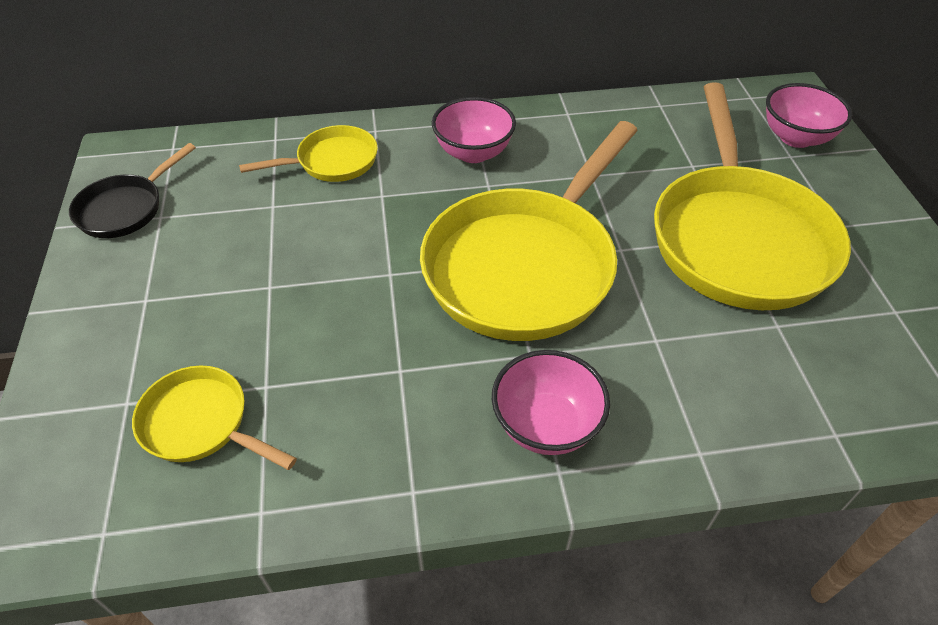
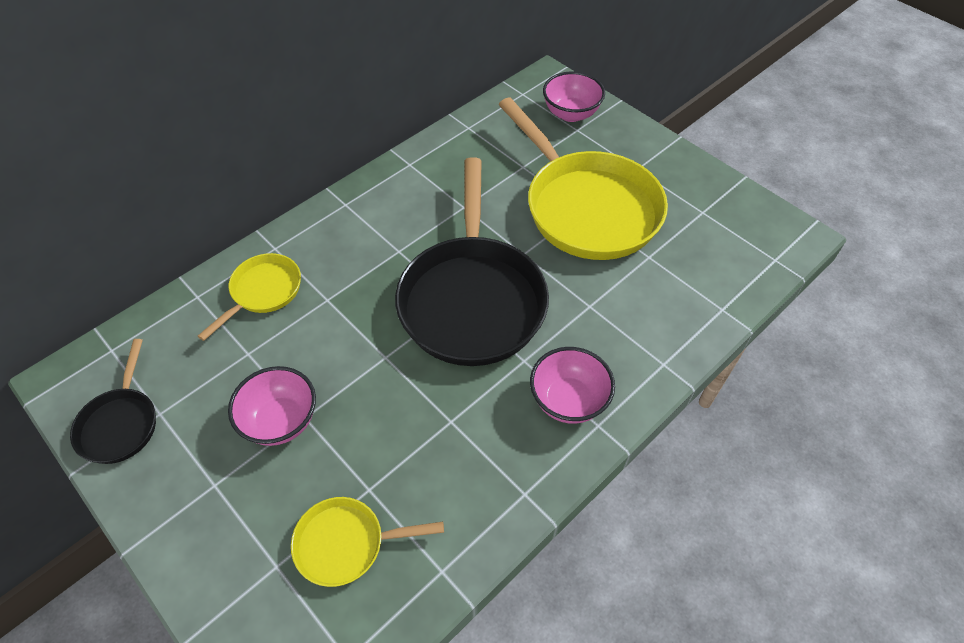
camera: 35 degrees left, 5 degrees up
yellow pan [420,121,638,341] -> black pan [395,157,549,366]
pink bowl [432,97,516,163] -> pink bowl moved to [228,366,316,446]

